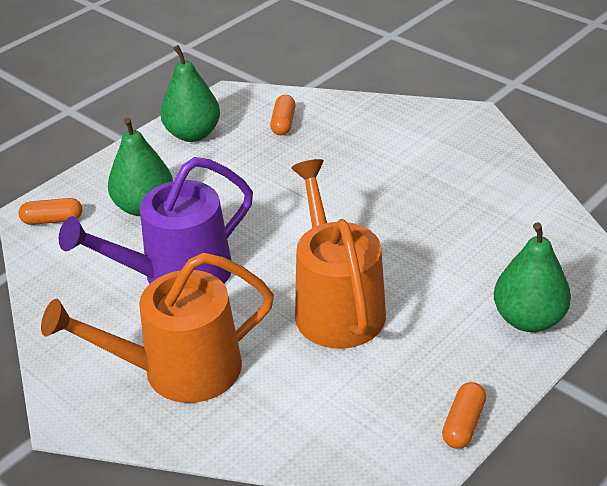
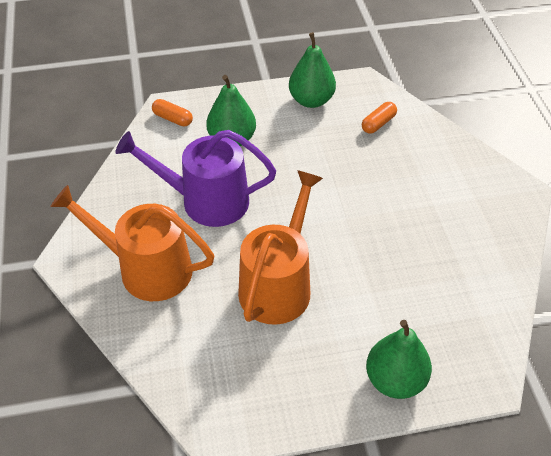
camera: 35 degrees right, 10 degrees up
orange capsule [442,382,486,449] -> none

